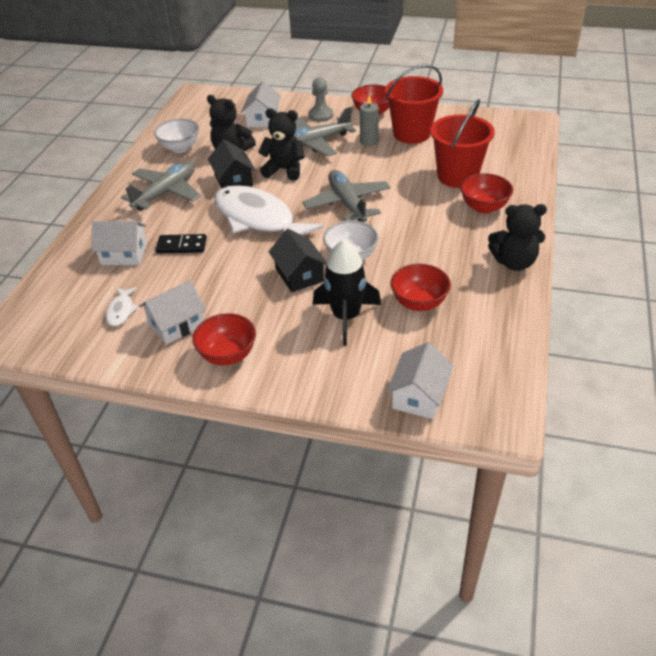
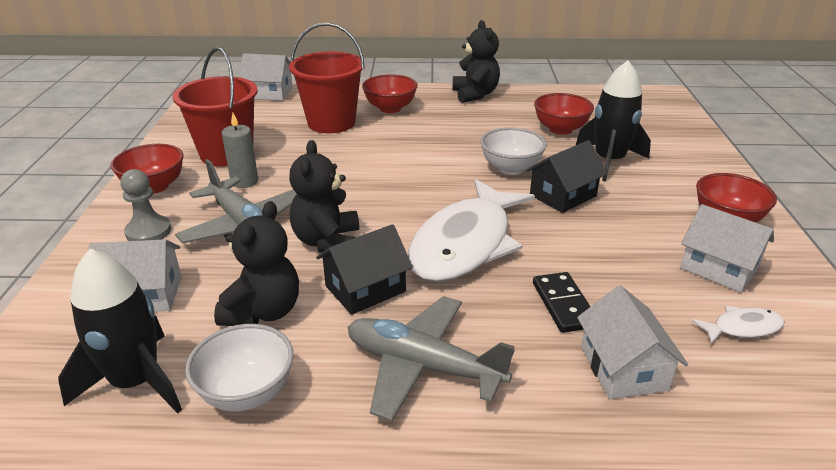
camera: 105 degrees left, 10 degrees down
grey plane [302,170,391,222] -> none
white house [386,342,454,419] -> white house moved to [239,53,293,101]
none -> black rocket [58,249,182,413]

